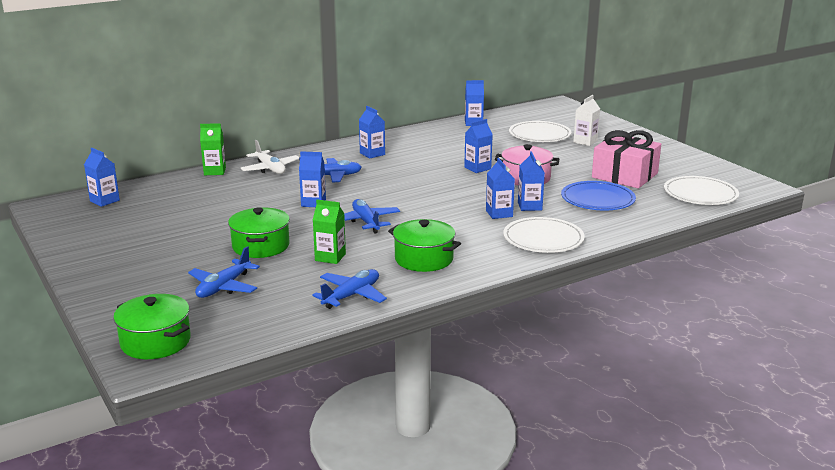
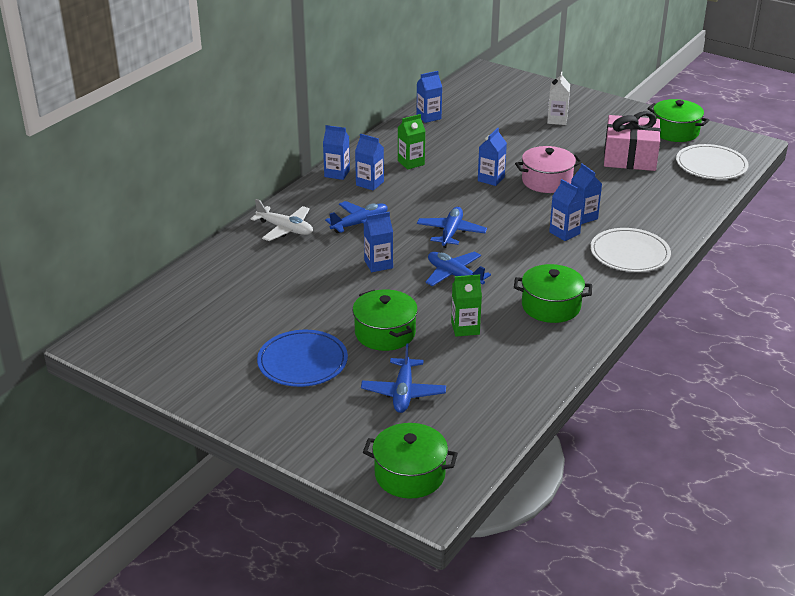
camera: 25 degrees left, 10 degrees up
blue carton [84,148,120,207] -> blue carton moved to [323,125,350,180]
green carton [200,123,226,175] -> green carton moved to [398,114,425,170]
blue plane [312,269,387,309] -> blue plane moved to [417,207,487,248]
white plate [509,121,571,142] -> none
blue plate [561,181,636,210] -> blue plate moved to [257,330,348,387]
none -> green pot [647,99,709,142]

